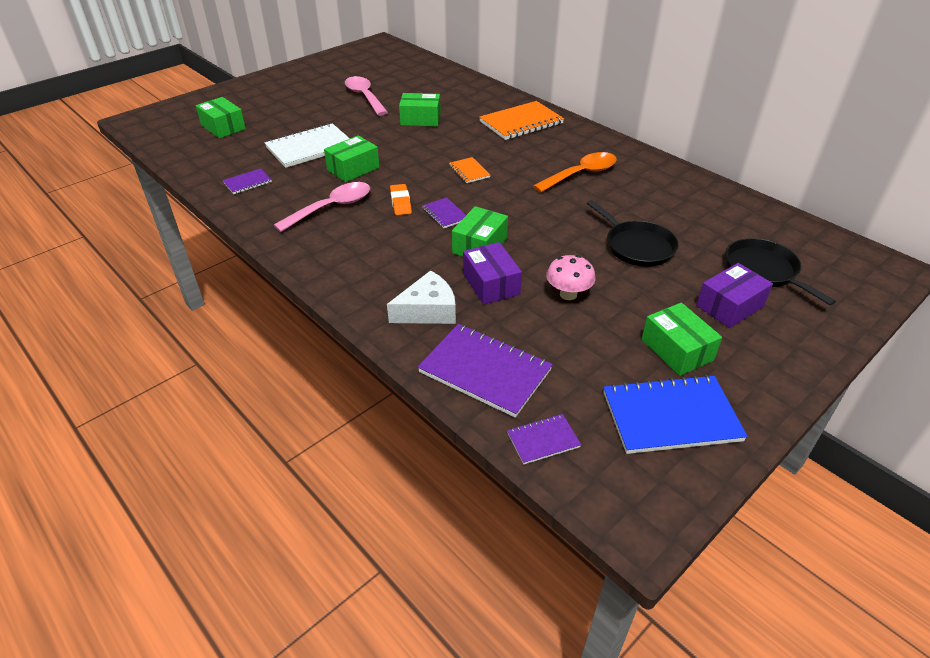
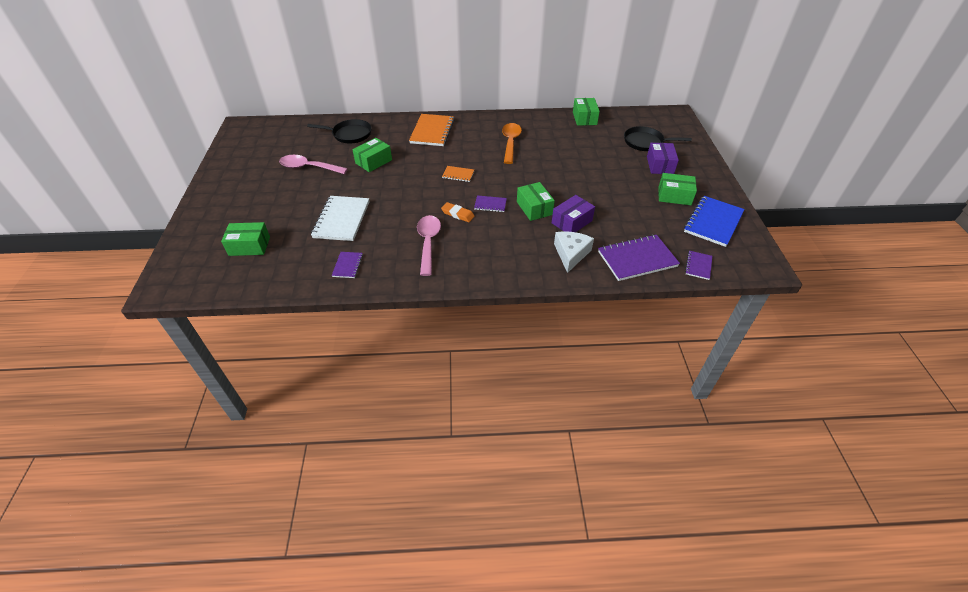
camera: 50 degrees left, 5 degrees up
green box [324,135,380,182] -> green box moved to [573,98,600,126]
purple box [463,242,522,305] -> purple box turned 60 degrees counterclockwise [552,195,595,232]
pink mushroom [546,255,595,300] -> none
black pan [587,200,678,267] -> black pan moved to [307,119,372,143]

